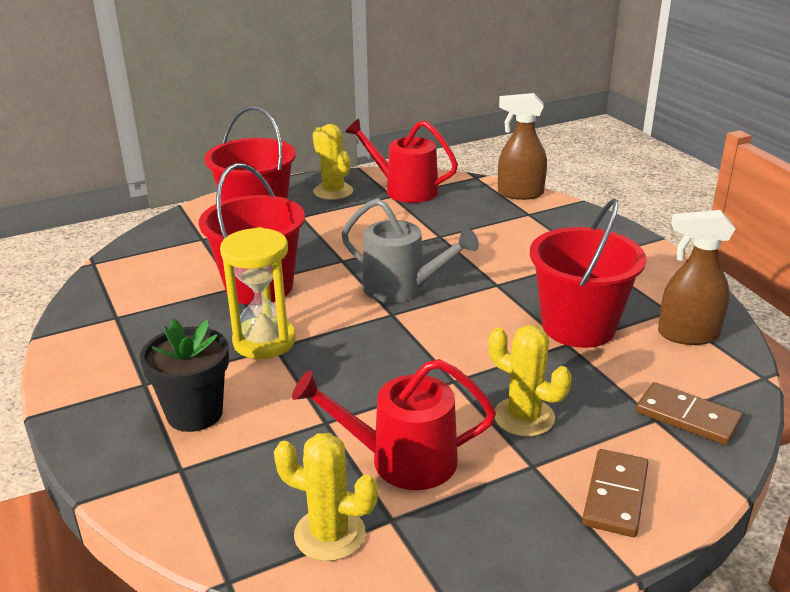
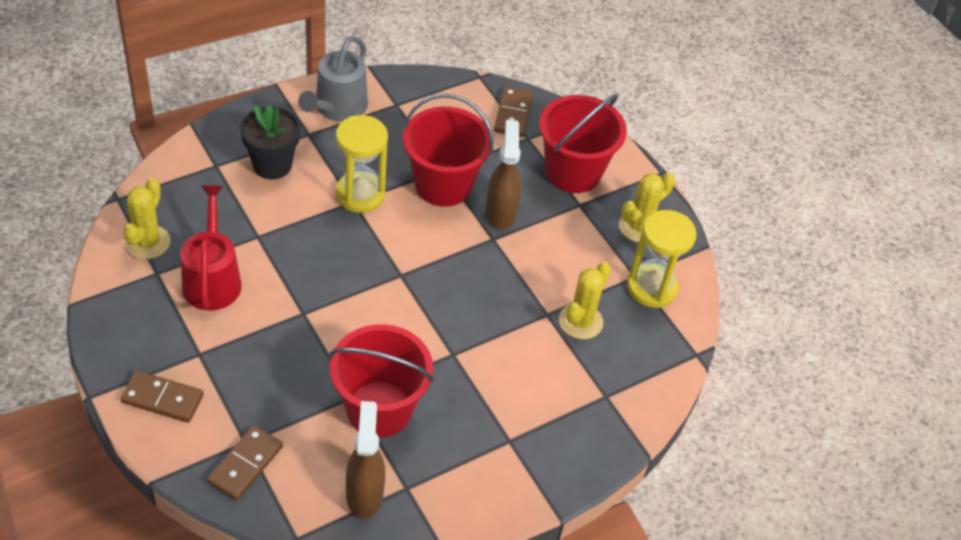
camera: 80 degrees right, 20 degrees up
grey watering can [341,198,479,302] -> grey watering can moved to [298,36,368,121]
red watering can [345,119,458,203] -> yellow hourglass [627,210,697,308]
yellow cactus [489,325,572,436] -> yellow cactus moved to [559,262,611,339]
brown spray bottle [498,93,547,200] -> brown spray bottle moved to [486,120,521,229]
none -> brown domino [494,86,533,137]

